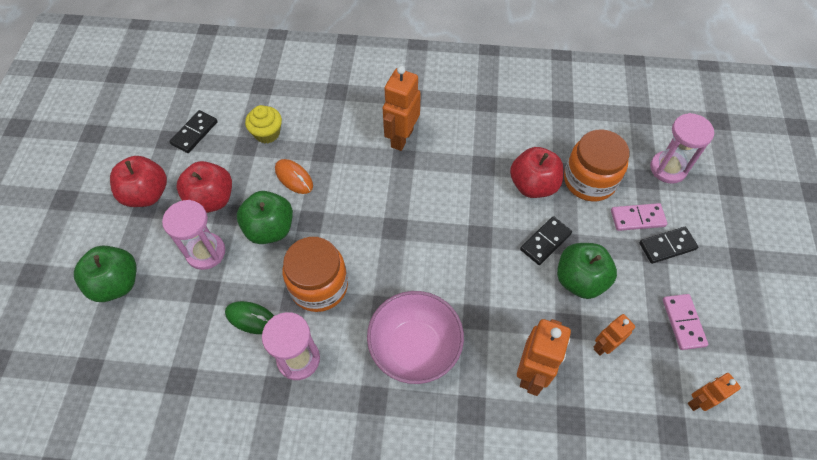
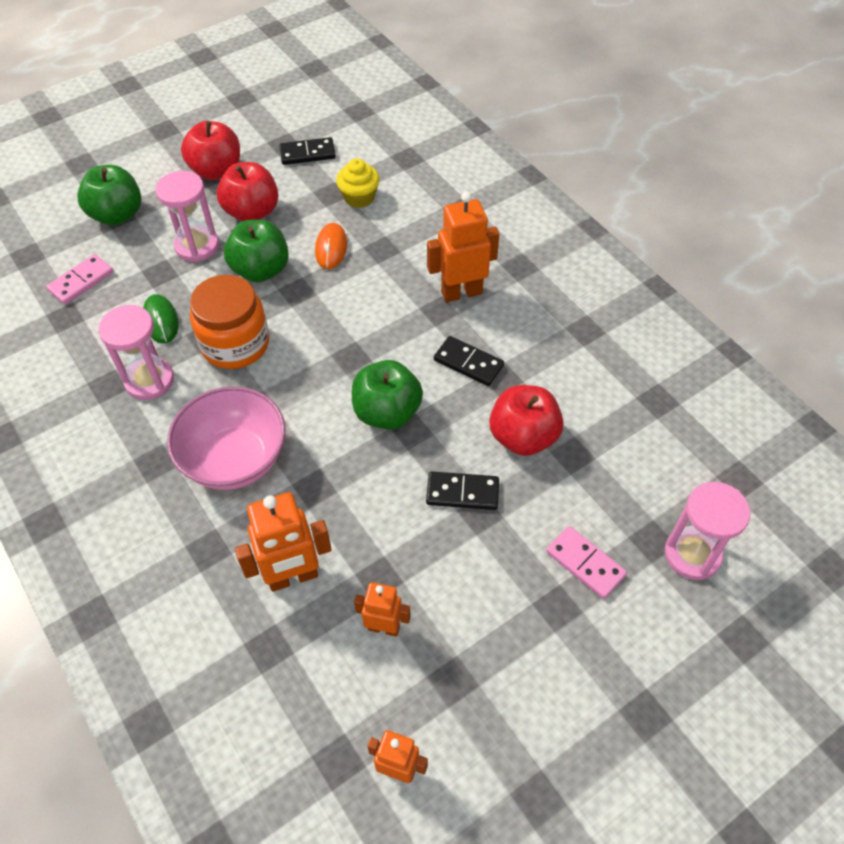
camera: 50 degrees right, 5 degrees down
green apple [557,243,617,299] -> green apple moved to [352,360,423,430]
orange jar [564,129,630,201] -> none
black domino [639,227,698,264] -> black domino moved to [434,336,504,386]
pink domino [663,294,708,350] -> pink domino moved to [46,254,113,305]

